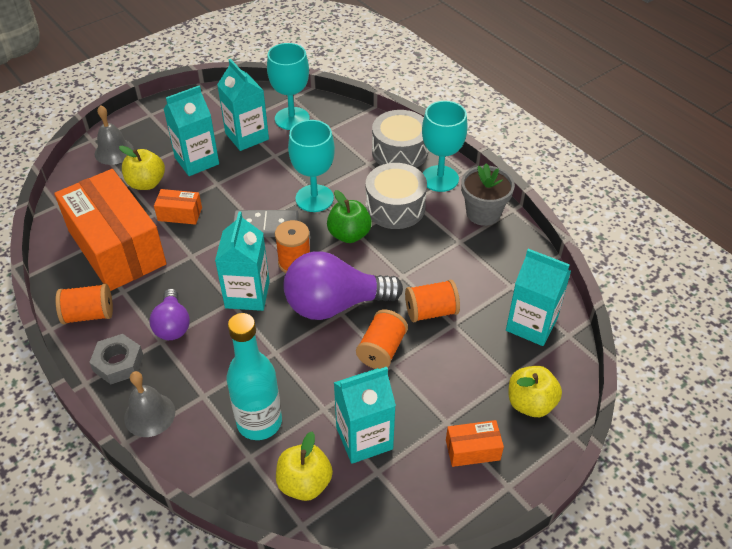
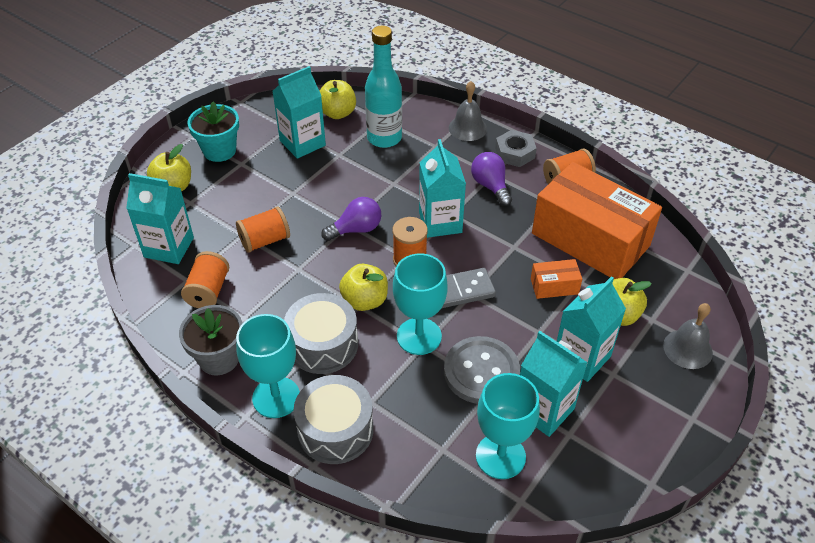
camera: 165 degrees right, 0 degrees up
purple light bulb [284,251,403,320] -> purple light bulb [321,197,381,241], size x0.56
green apple [327,190,372,243] -> yellow apple [339,264,388,311]
orange spool [356,309,408,369] -> orange spool moved to [181,251,229,308]
orange box [446,420,504,467] -> turquoise flower pot [188,101,239,162]
none -> grey button [444,336,520,404]

